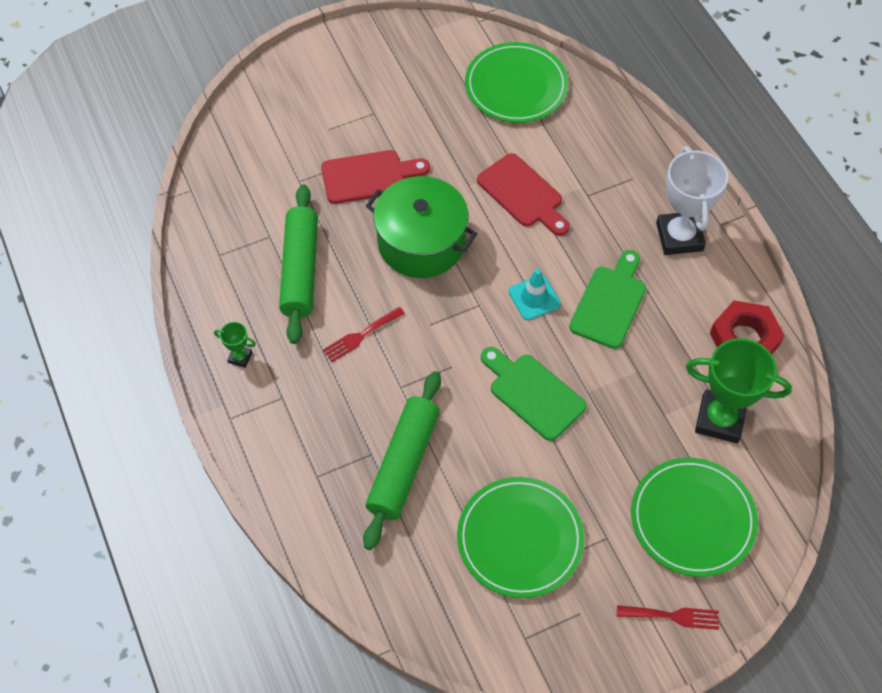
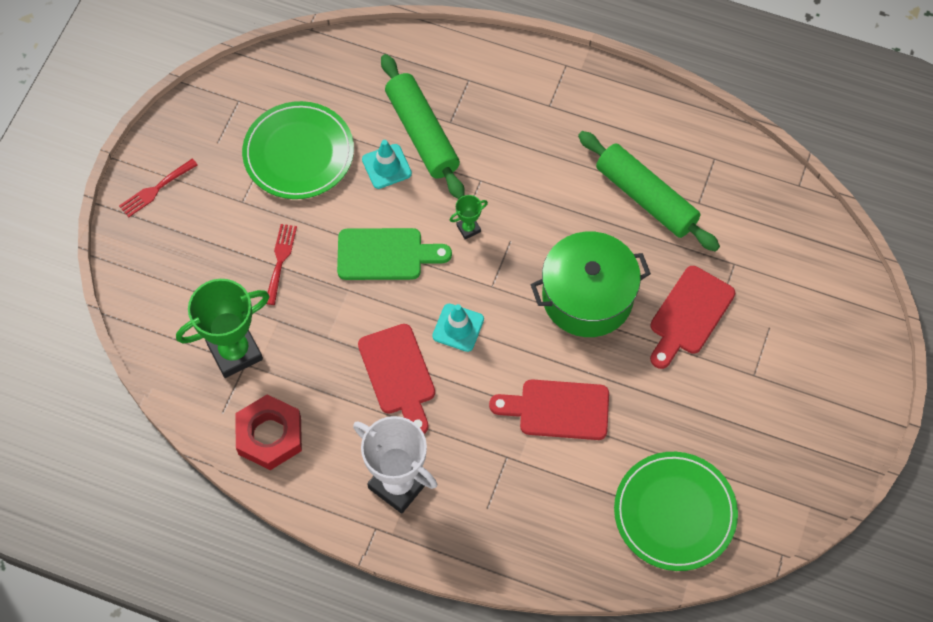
camera: 135 degrees right, 5 degrees up
green trophy [214,322,256,368] -> green trophy moved to [450,195,488,239]
red fork [323,307,405,362] -> red fork moved to [266,224,297,305]
green cutting board [569,250,646,349] -> red cutting board [358,324,435,434]
green plate [631,458,758,577] -> none
none -> turquoise traffic cone [362,140,412,189]

